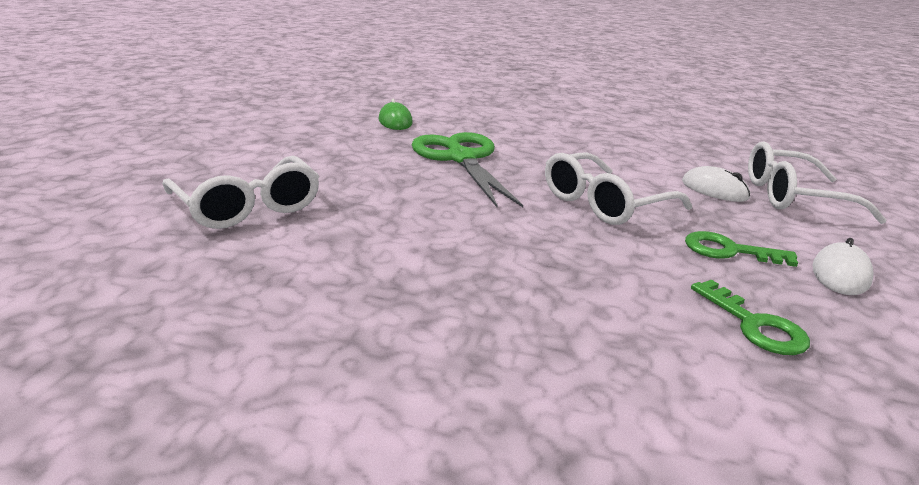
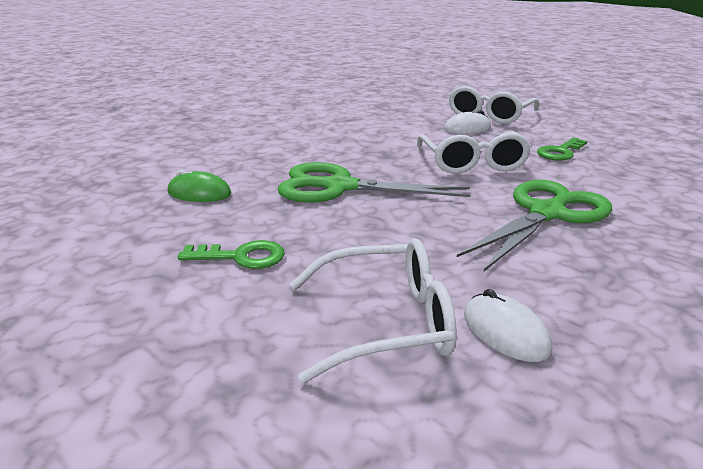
camera: 60 degrees left, 0 degrees up
green key [691,280,810,355] -> green key moved to [178,240,285,269]
white mouse [812,238,874,295] -> white mouse moved to [464,289,552,362]
none -> green scissors [457,180,612,271]

